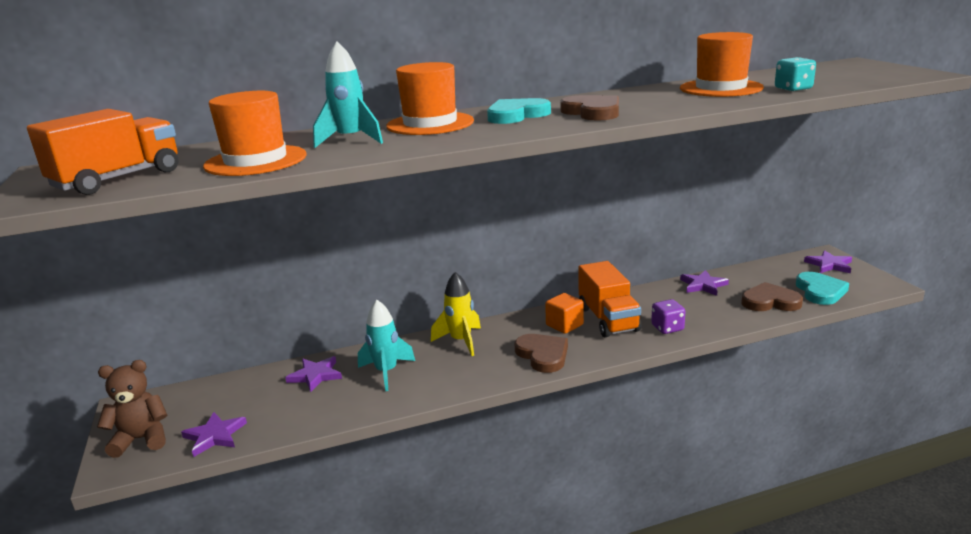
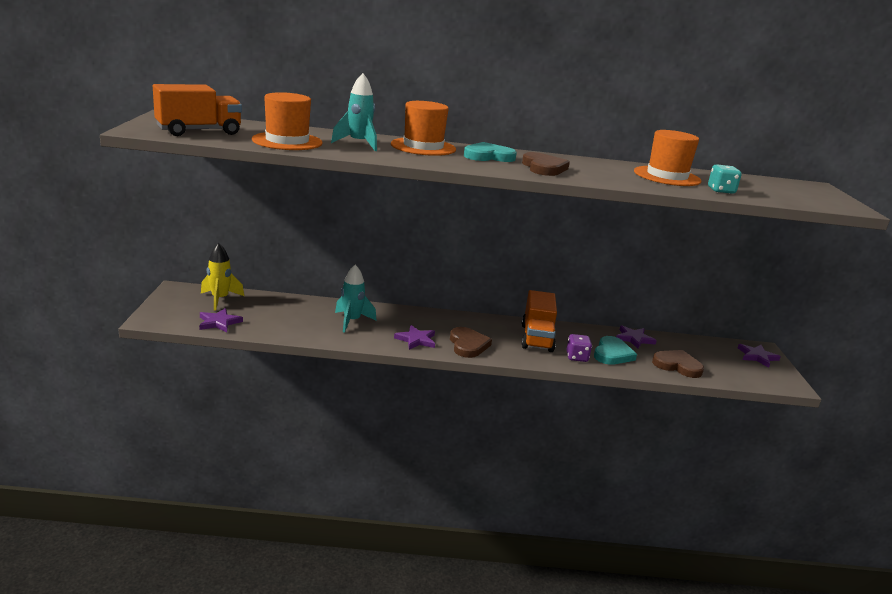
camera: 15 degrees right, 0 degrees up
brown teddy bear [97,360,167,458] -> none
purple star [285,356,342,392] -> purple star moved to [394,325,435,350]
yellow rocket [431,272,481,356] -> yellow rocket moved to [201,243,244,311]
orange cube [545,293,584,334] -> none
turquoise heart [796,272,849,305] -> turquoise heart moved to [594,336,637,365]

